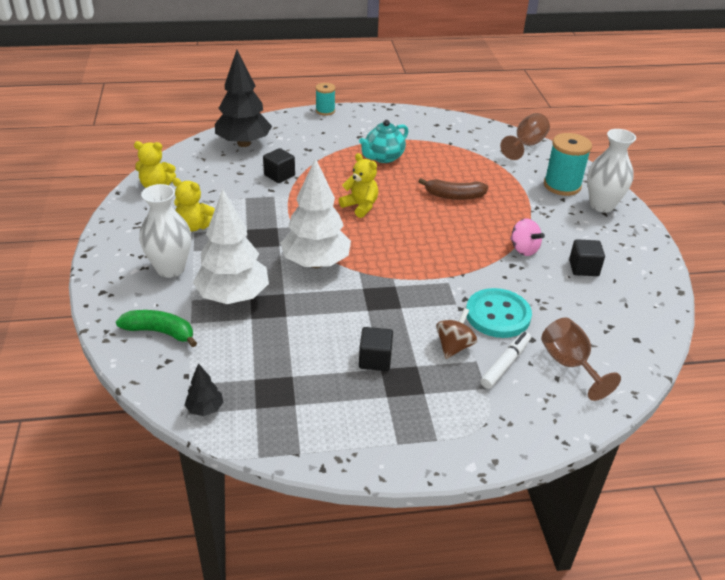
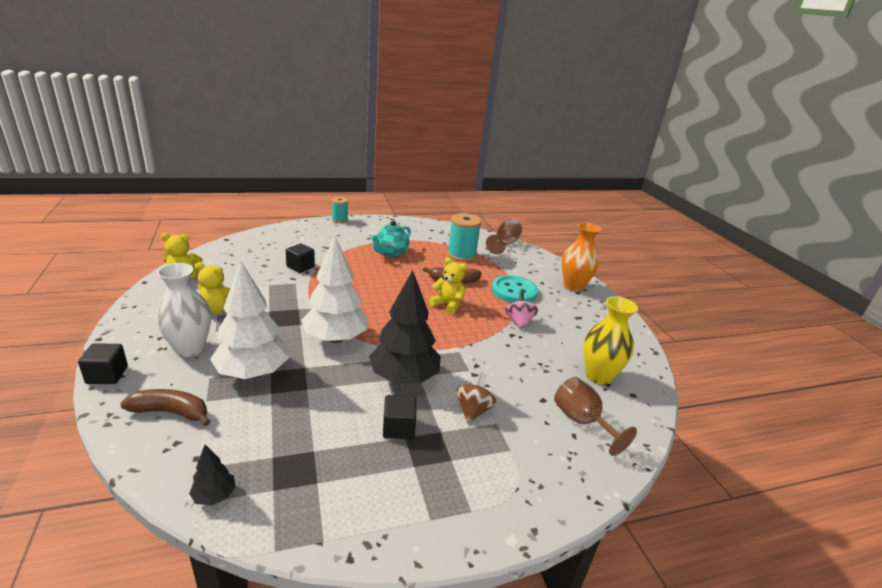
camera: 10 degrees left, 10 degrees down
green banana [116,310,197,347] -> brown banana [120,389,211,426]
black tree [215,50,272,147] -> black tree moved to [369,270,441,384]
yellow teddy bear [339,153,378,218] -> yellow teddy bear moved to [429,257,467,315]
turquoise button [466,288,532,338] -> turquoise button moved to [491,275,538,303]
white marker [481,331,531,389] -> none
pink spinning top [510,218,545,256] -> pink spinning top turned 135 degrees counterclockwise [505,291,538,330]
turquoise spool [544,133,592,196] -> turquoise spool moved to [447,213,482,262]
black cube [569,239,605,276] -> black cube moved to [78,343,128,384]
white vase [587,129,636,213] -> orange vase [562,223,601,292]
none -> yellow vase [584,297,638,385]

